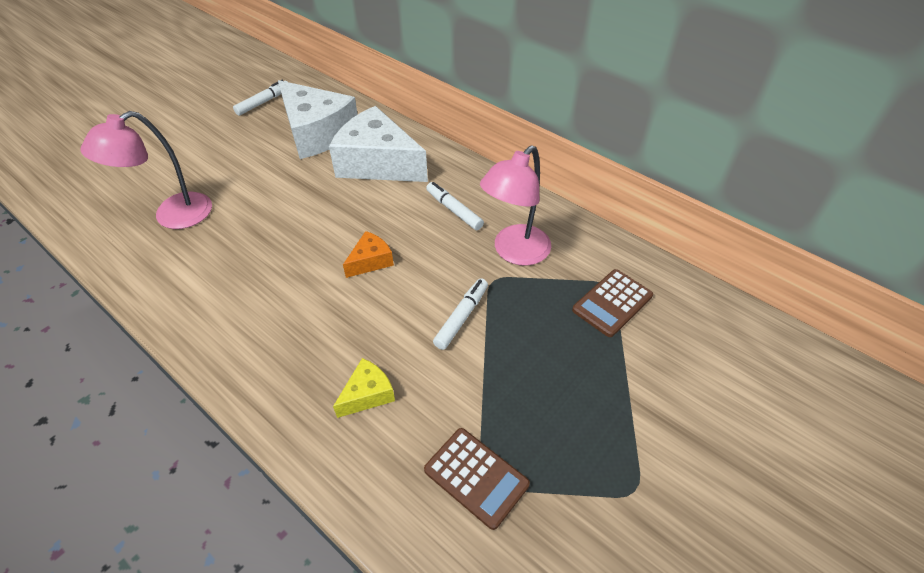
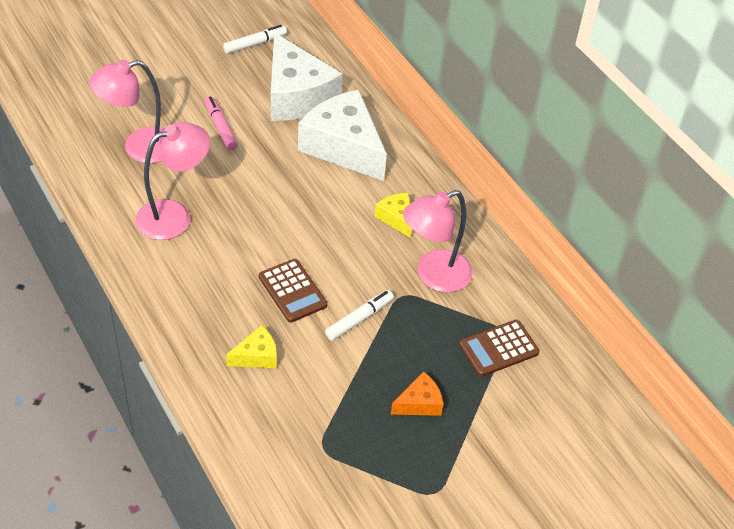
camera: 15 degrees right, 0 degrees up
orange cheese [343,231,394,278] -> orange cheese moved to [391,372,443,416]
brown calculator [424,428,530,530] -> brown calculator moved to [259,259,327,323]
white marker [426,182,484,230] -> yellow cheese [374,193,412,238]
none -> pink lamp [135,122,210,240]
none -> pink marker [204,96,238,150]

